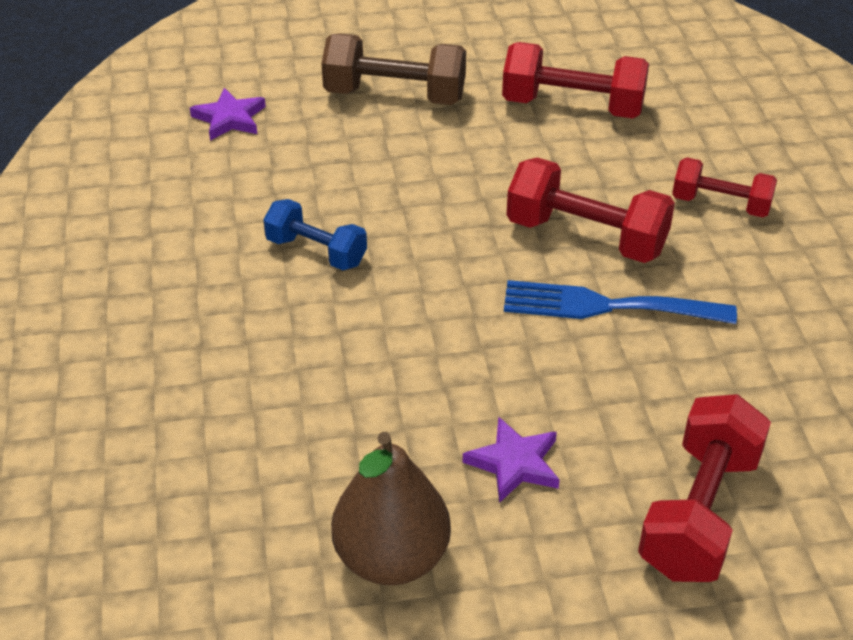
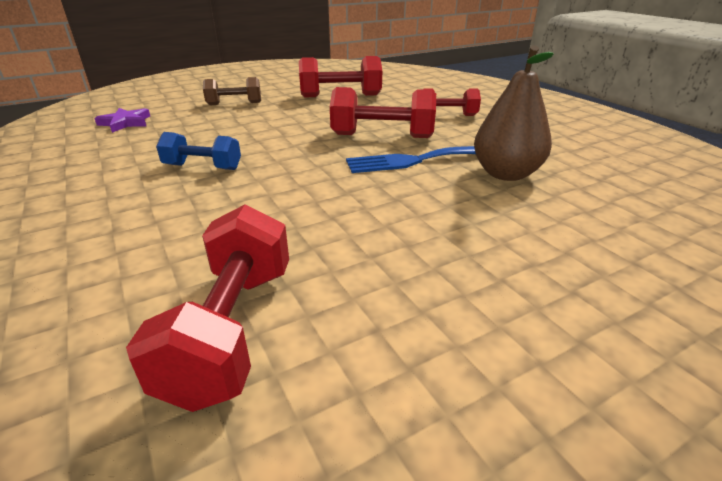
camera: 20 degrees left, 10 degrees down
brown dumbbell [321,33,466,105] -> brown dumbbell [203,77,261,105], size x0.64
brown pear [331,432,451,585] -> brown pear moved to [474,45,553,181]
purple star [463,416,560,503] -> none
red dumbbell [638,394,771,582] -> red dumbbell moved to [126,204,289,412]

